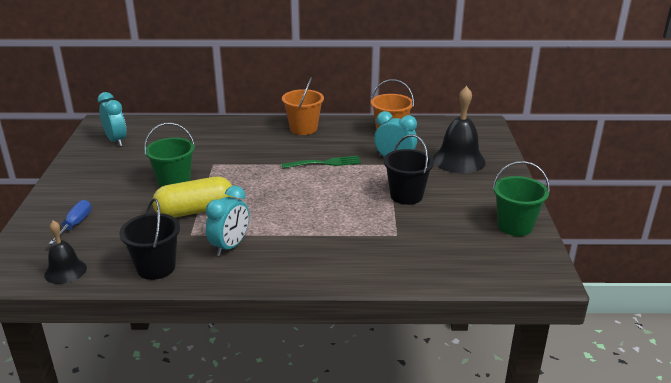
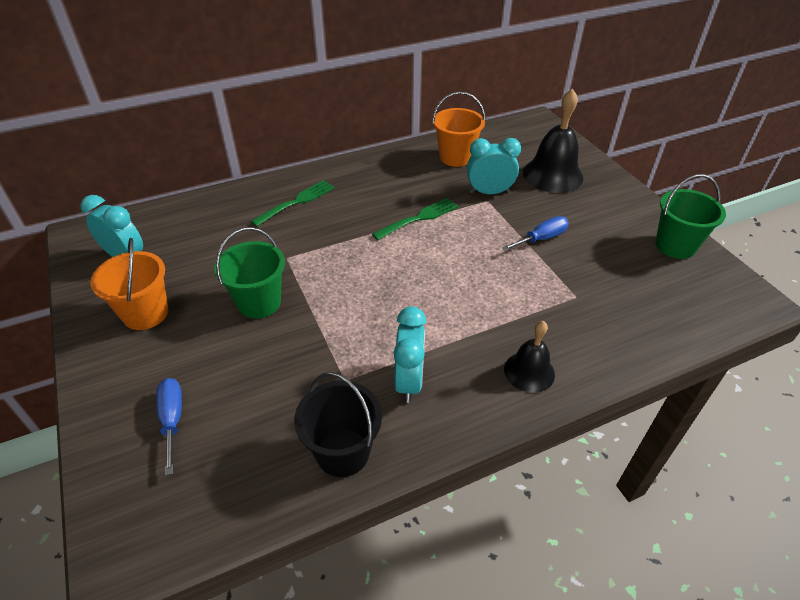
camera: 25 degrees left, 15 degrees up
black bell [44,220,87,284] -> black bell moved to [504,321,555,393]
yellow capsule [152,177,233,218] -> none
orange bucket [282,77,324,135] -> orange bucket moved to [90,238,168,330]
black bucket [383,134,434,205] -> blue screwdriver [502,216,569,251]
none -> green fork [251,180,335,227]

